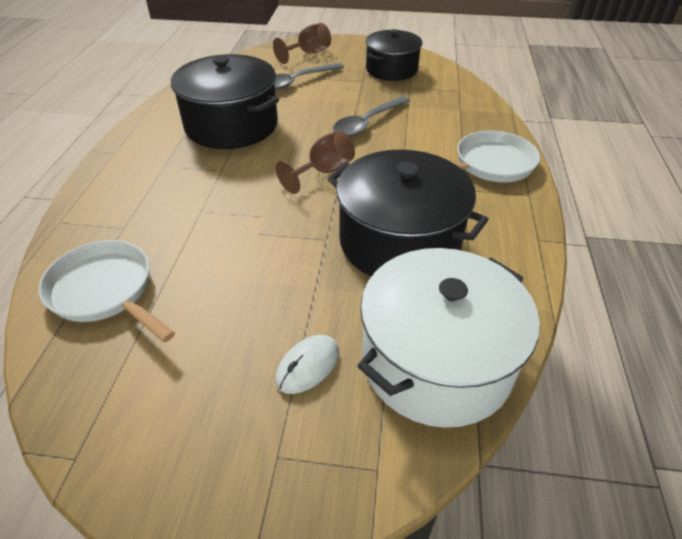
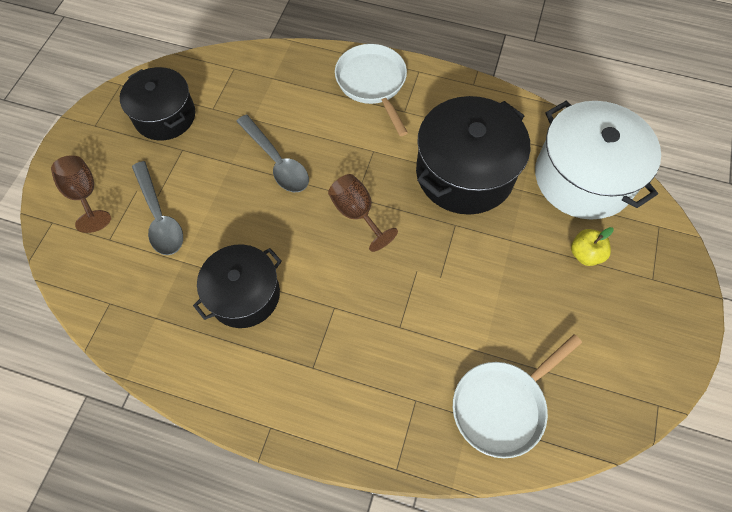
camera: 80 degrees left, 20 degrees up
black pot [171,54,279,149] -> black pot [193,244,282,328], size x0.66
white mouse [275,335,339,394] -> yellow apple [571,227,614,266]

